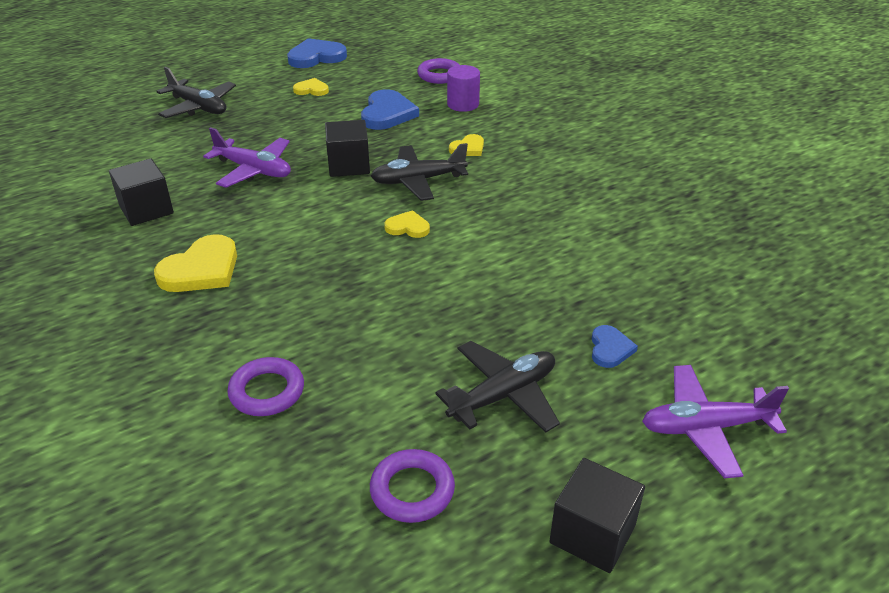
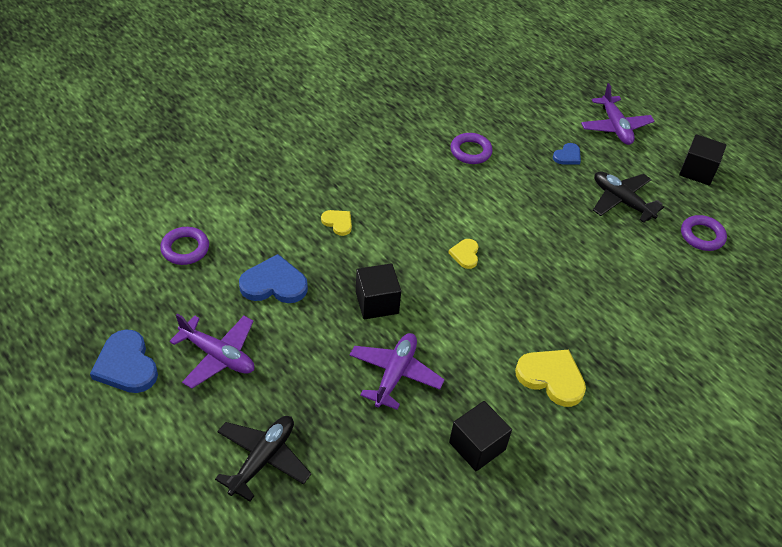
camera: 100 degrees left, 10 degrees up
purple ring [227,357,304,416] -> purple ring moved to [450,133,493,164]
yellow heart [293,78,329,96] -> purple plane [169,314,254,389]
black plane [371,143,468,201] -> none
purple cylinder [447,65,480,112] -> none
blue heart [592,325,638,368] -> blue heart turned 135 degrees clockwise [553,143,581,165]

